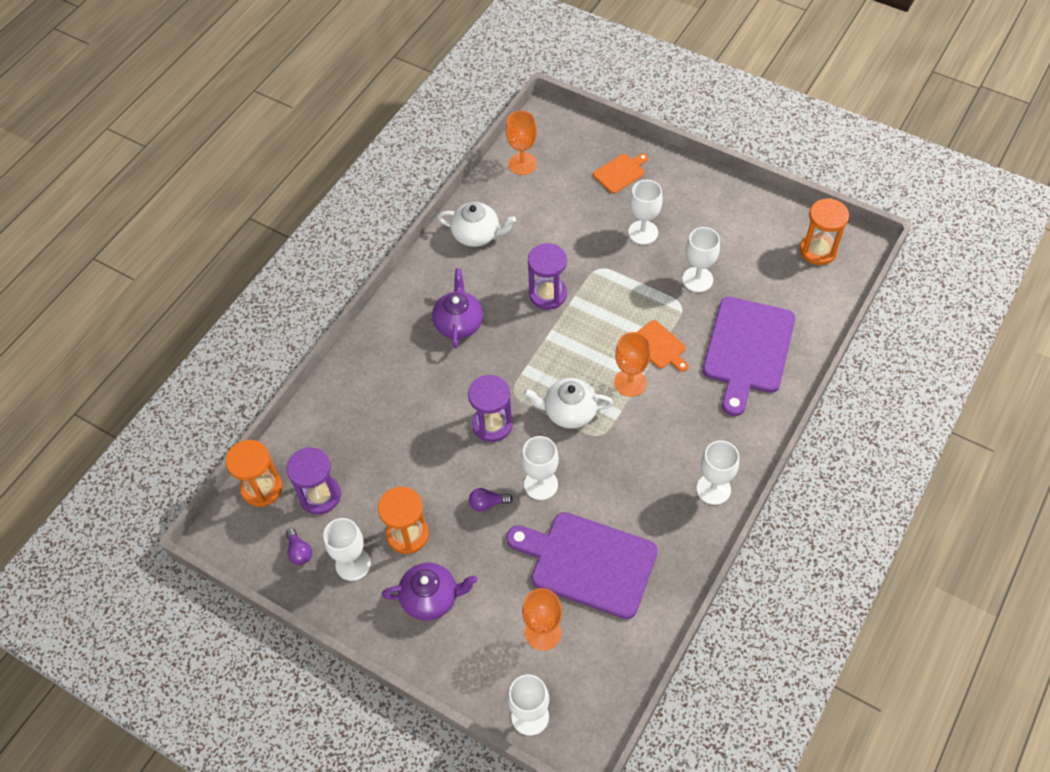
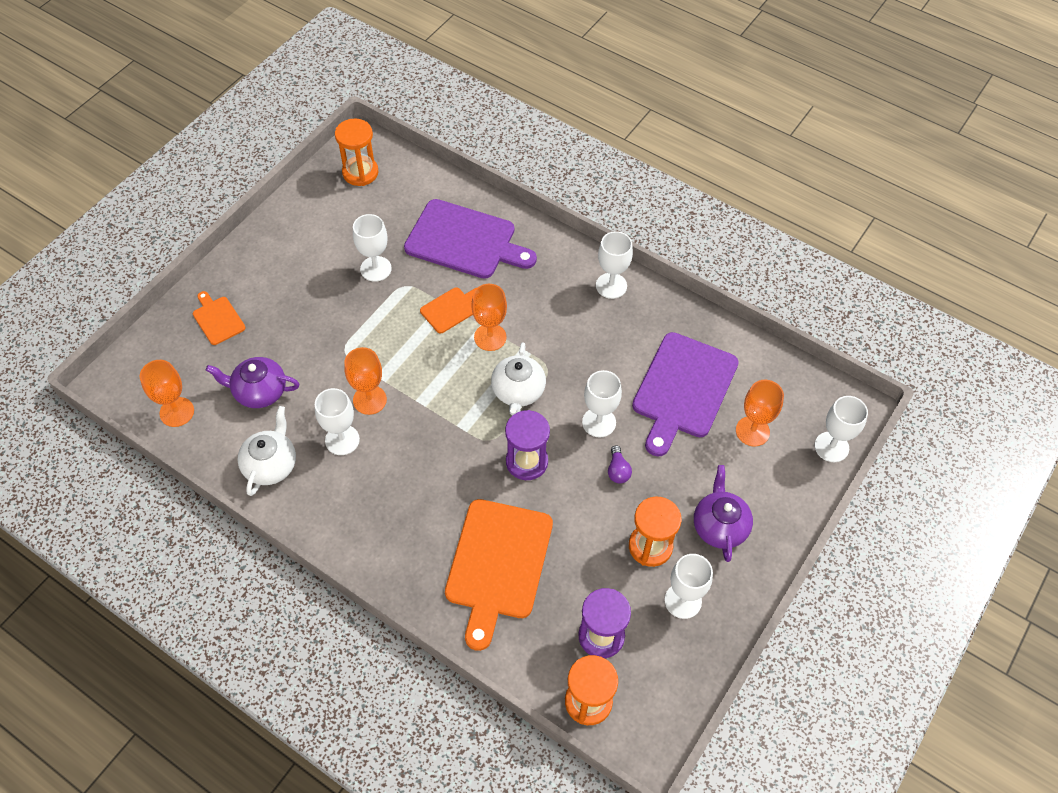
camera: 90 degrees left, 0 degrees up
purple light bulb [286,528,312,565] -> none
purple teapot [432,269,483,349] -> purple teapot moved to [206,357,299,408]
purple hourglass [528,243,567,310] -> orange goblet [345,347,387,415]
white goblet [628,180,663,245] -> white goblet moved to [315,388,360,455]
none -> orange cutting board [445,499,553,651]

